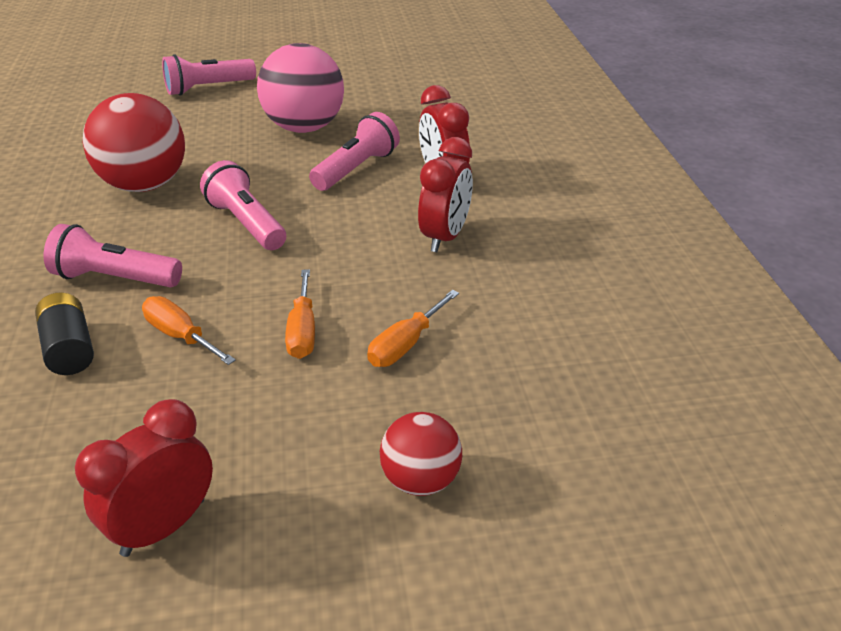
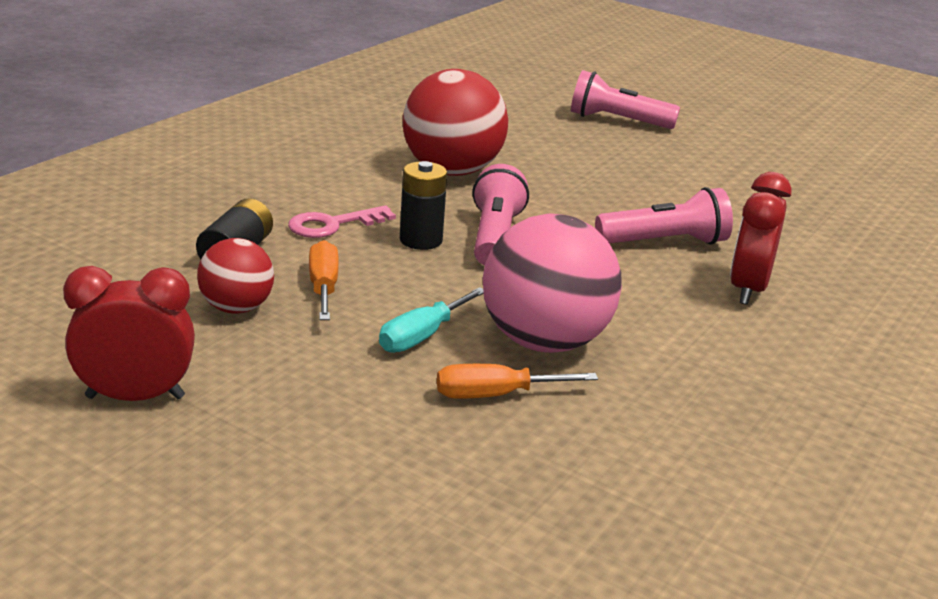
camera: 40 degrees right, 10 degrees down
pink flashlight [44,224,182,288] -> pink key [288,205,396,238]
pink ball [257,43,344,133] -> pink ball moved to [483,214,622,353]
orange screwdriver [285,269,315,359] -> turquoise screwdriver [379,287,484,353]
red ball [380,412,462,496] -> red ball moved to [197,238,274,314]
red clock [418,137,473,252] -> none
none -> black battery [400,161,447,250]

